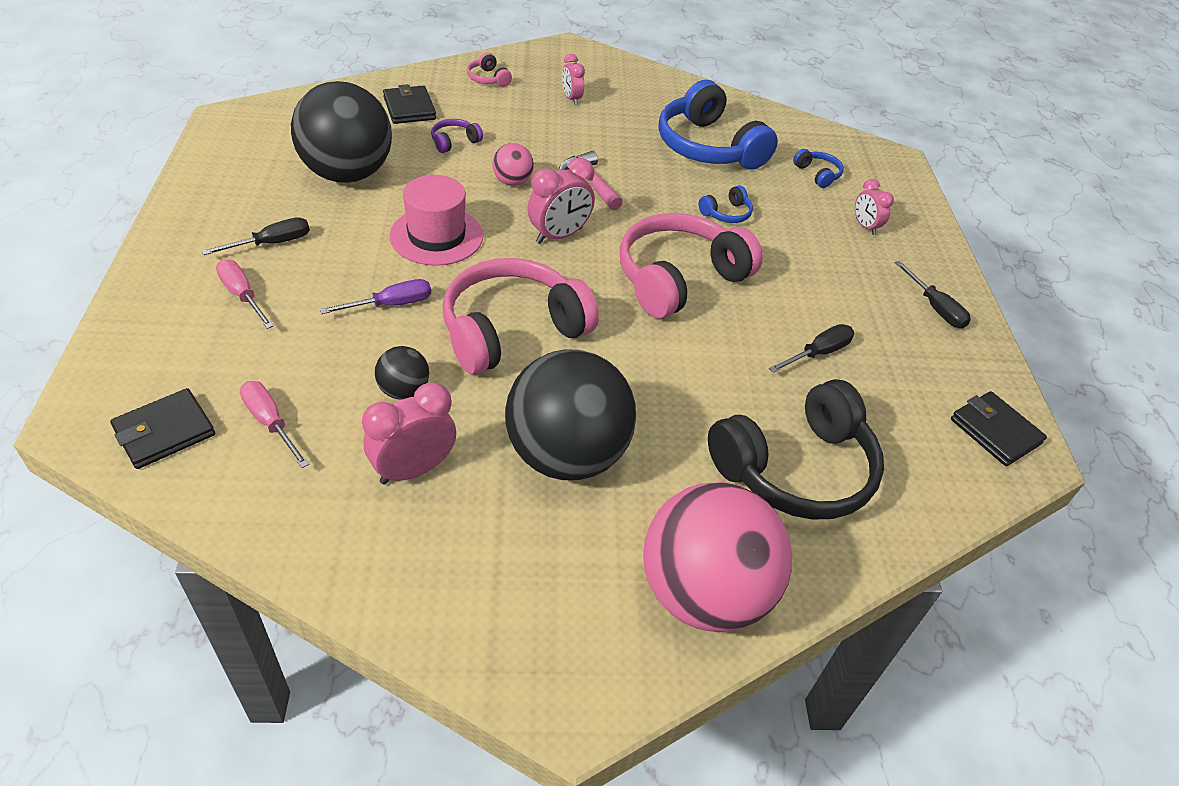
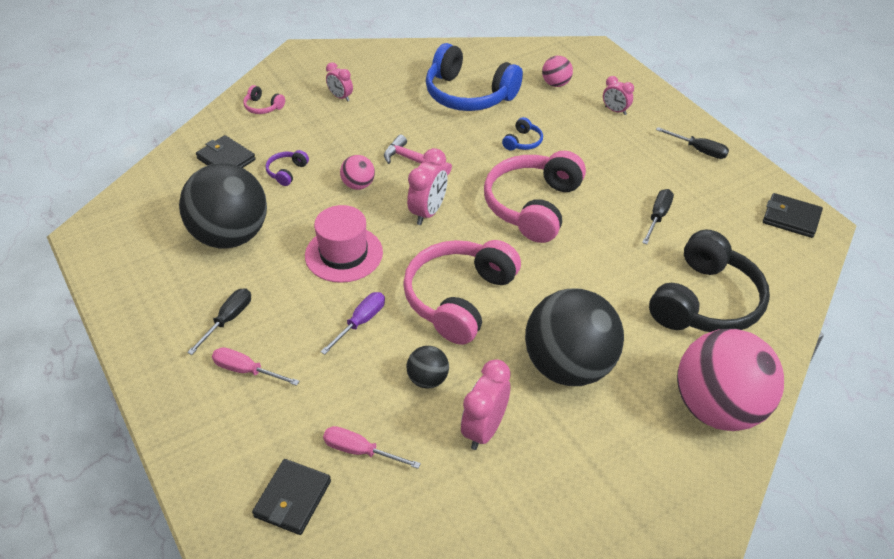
camera: 25 degrees left, 0 degrees up
blue headphones [793,149,844,188] -> pink ball [542,56,573,87]

